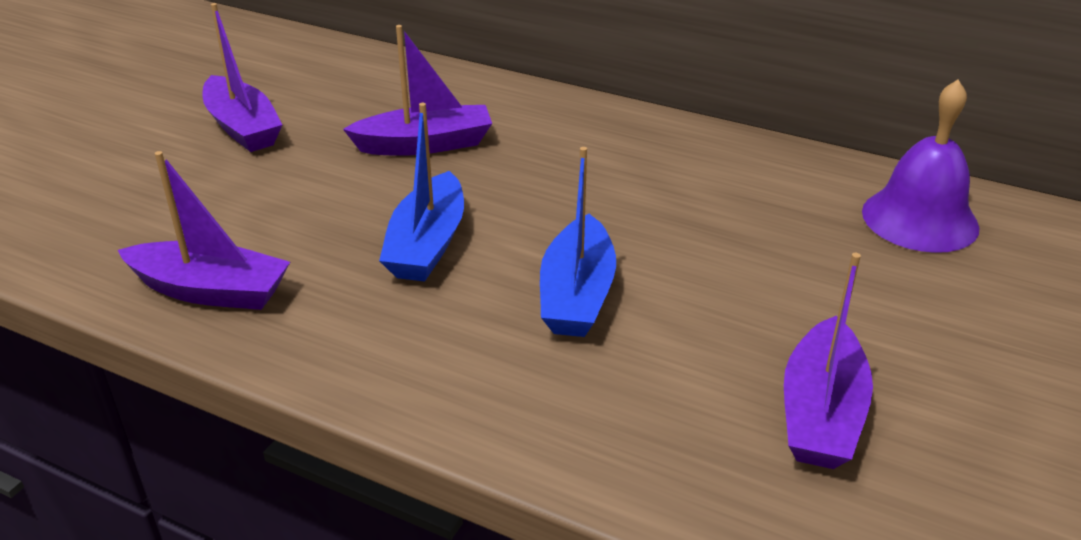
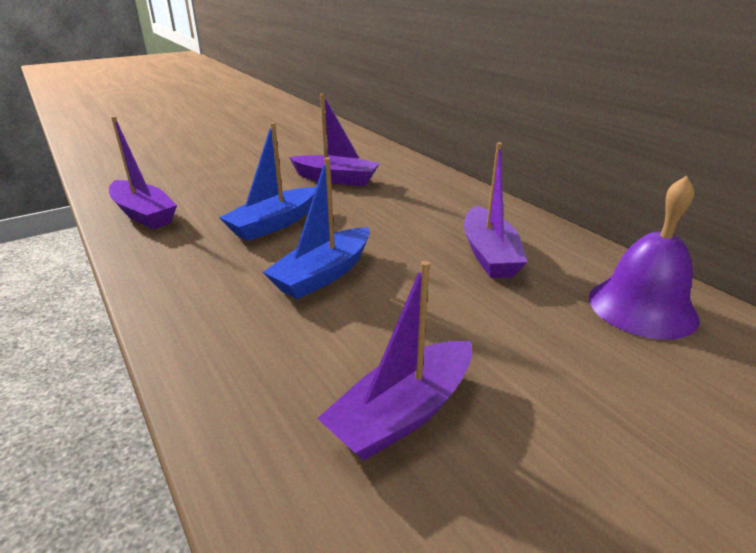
camera: 30 degrees right, 5 degrees down
purple boat [203,3,282,152] -> purple boat moved to [464,142,527,278]

